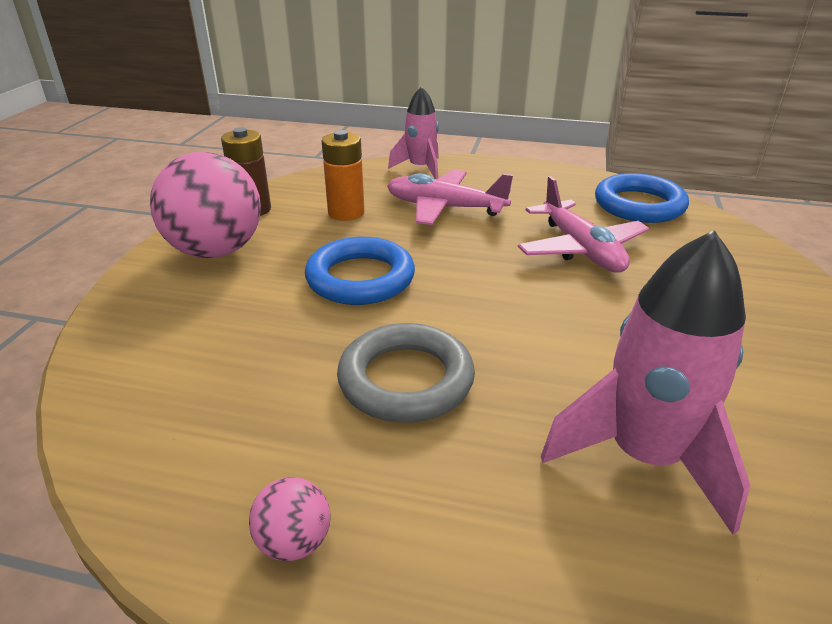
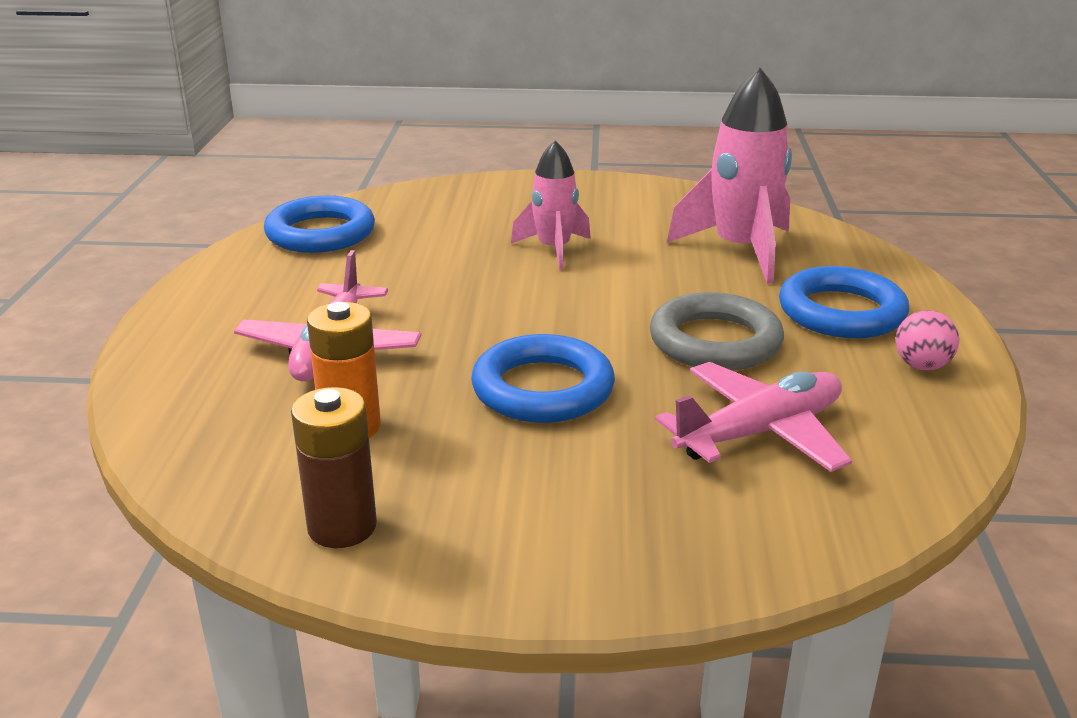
camera: 100 degrees left, 5 degrees down
pink ball [150,152,261,258] -> none
pink rocket [388,87,439,179] -> pink rocket moved to [511,141,591,270]
pink plane [518,176,649,273] -> pink plane moved to [655,362,852,472]
none -> blue ring [779,266,909,338]

